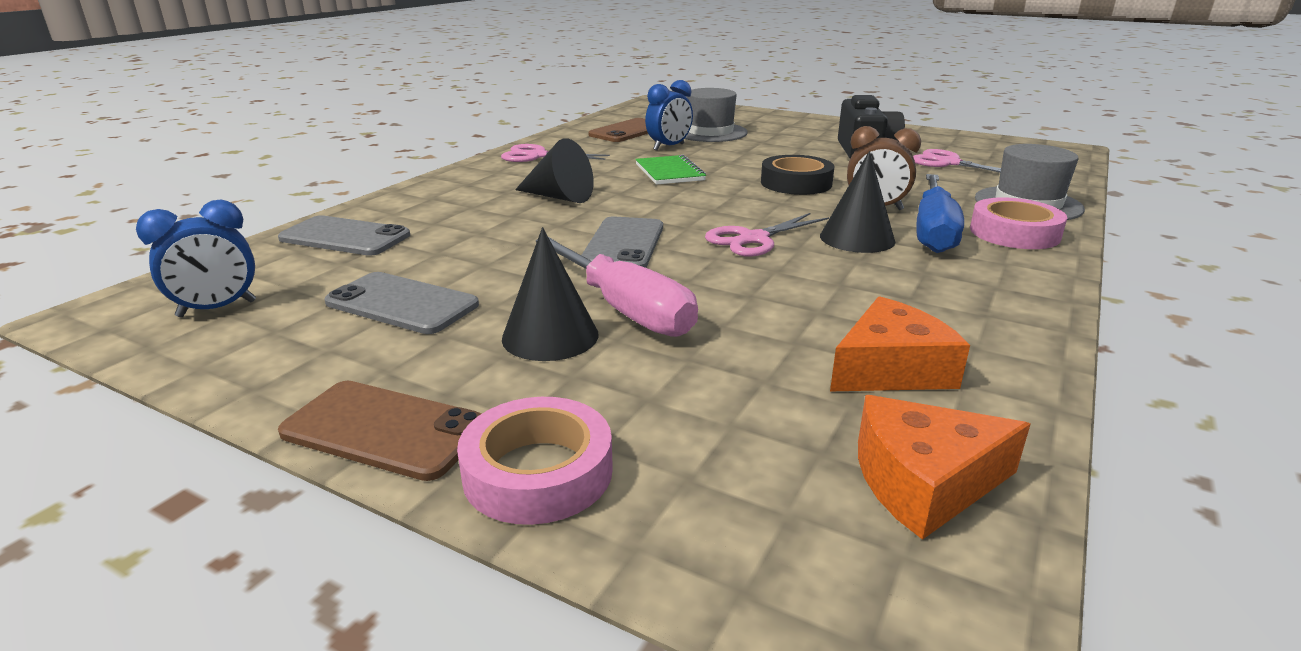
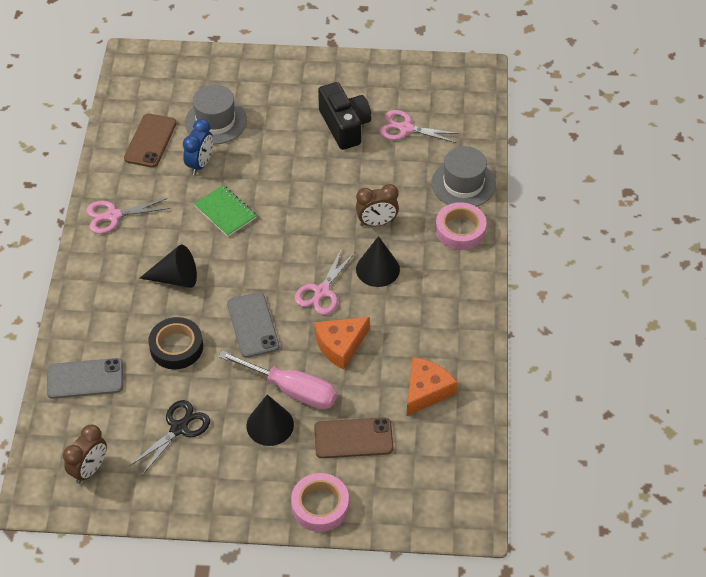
camera: 25 degrees left, 25 degrees up
blue clock [136,200,256,318] -> brown clock [63,425,107,484]
brown phone [278,381,482,481] -> brown phone moved to [314,417,393,458]
grey phone [324,272,479,334] -> black scissors [129,400,210,475]
black tape [761,155,834,195] -> black tape moved to [148,317,203,369]
orange cheese [858,395,1031,540] -> orange cheese moved to [314,317,370,370]
blue screwdriver [916,174,964,253] -> none

